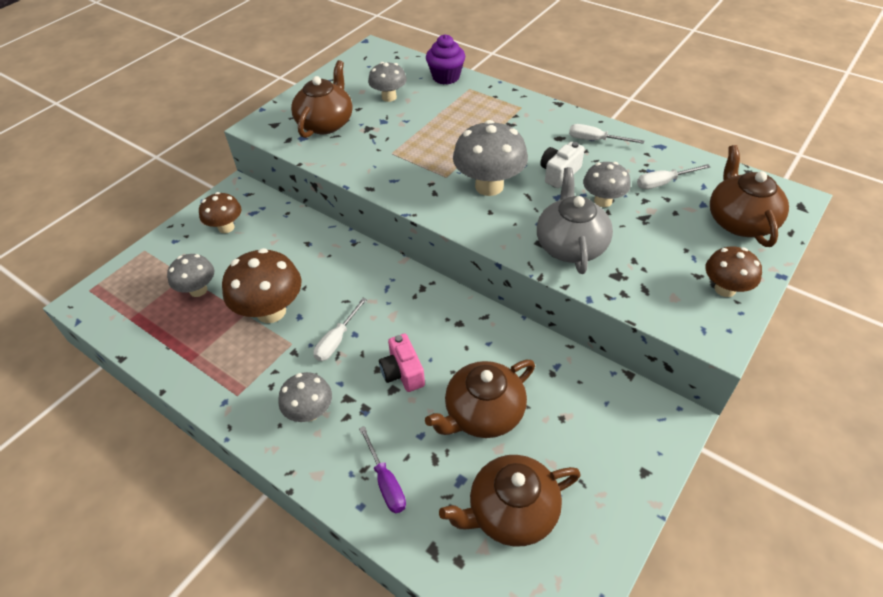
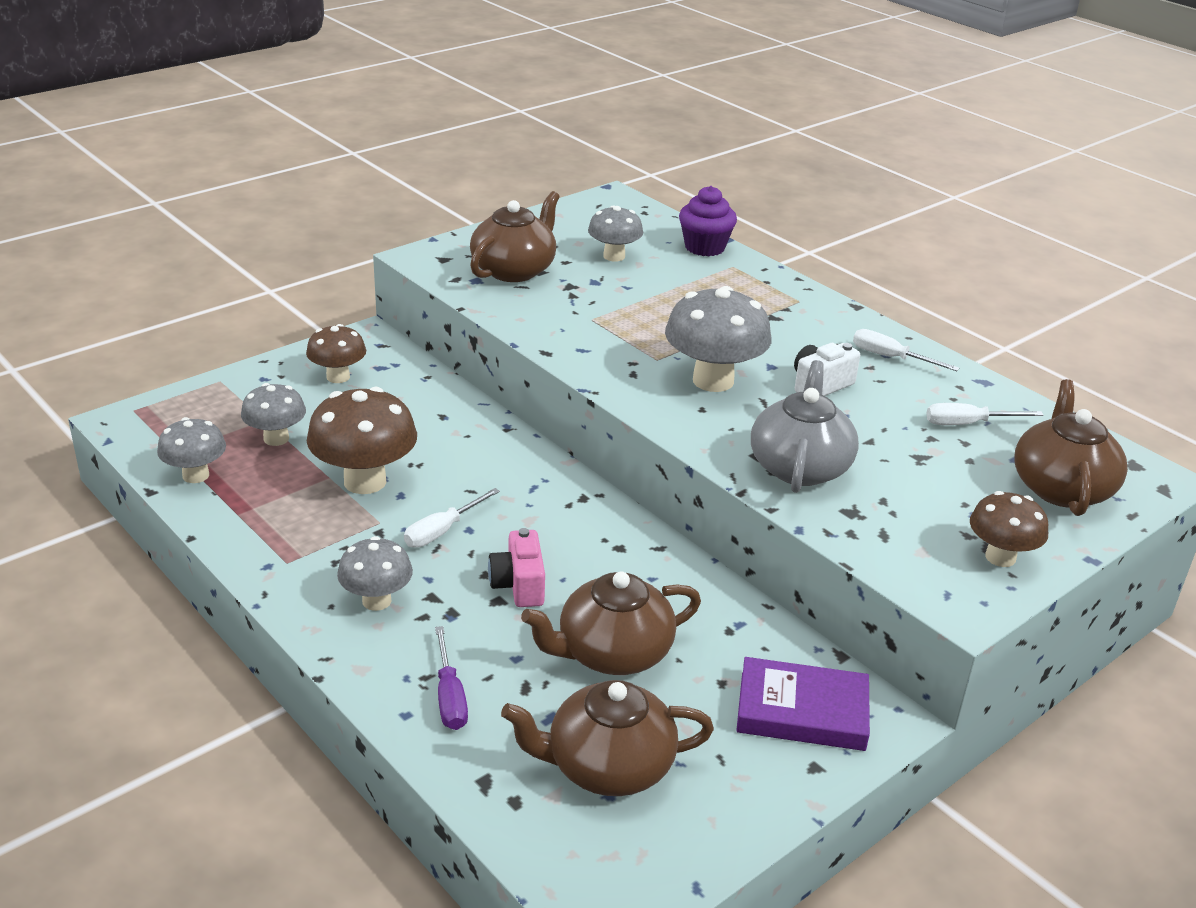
camera: 10 degrees right, 15 degrees down
grey mushroom [583,162,631,207] -> grey mushroom moved to [157,417,226,483]
none -> purple book [736,657,870,751]

